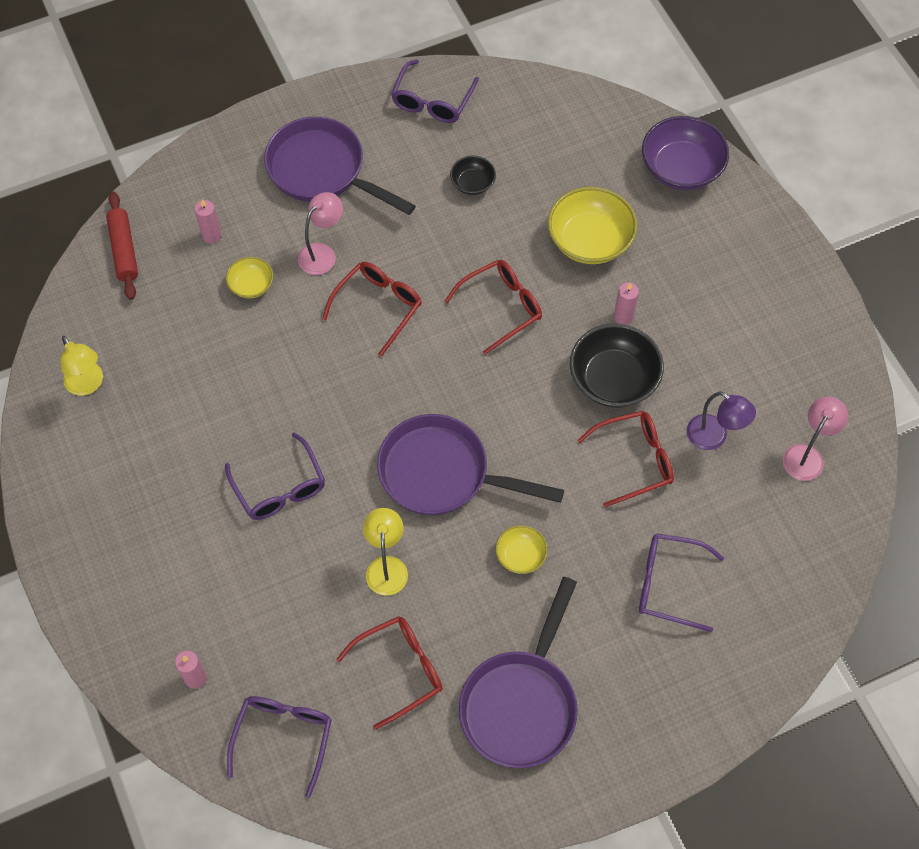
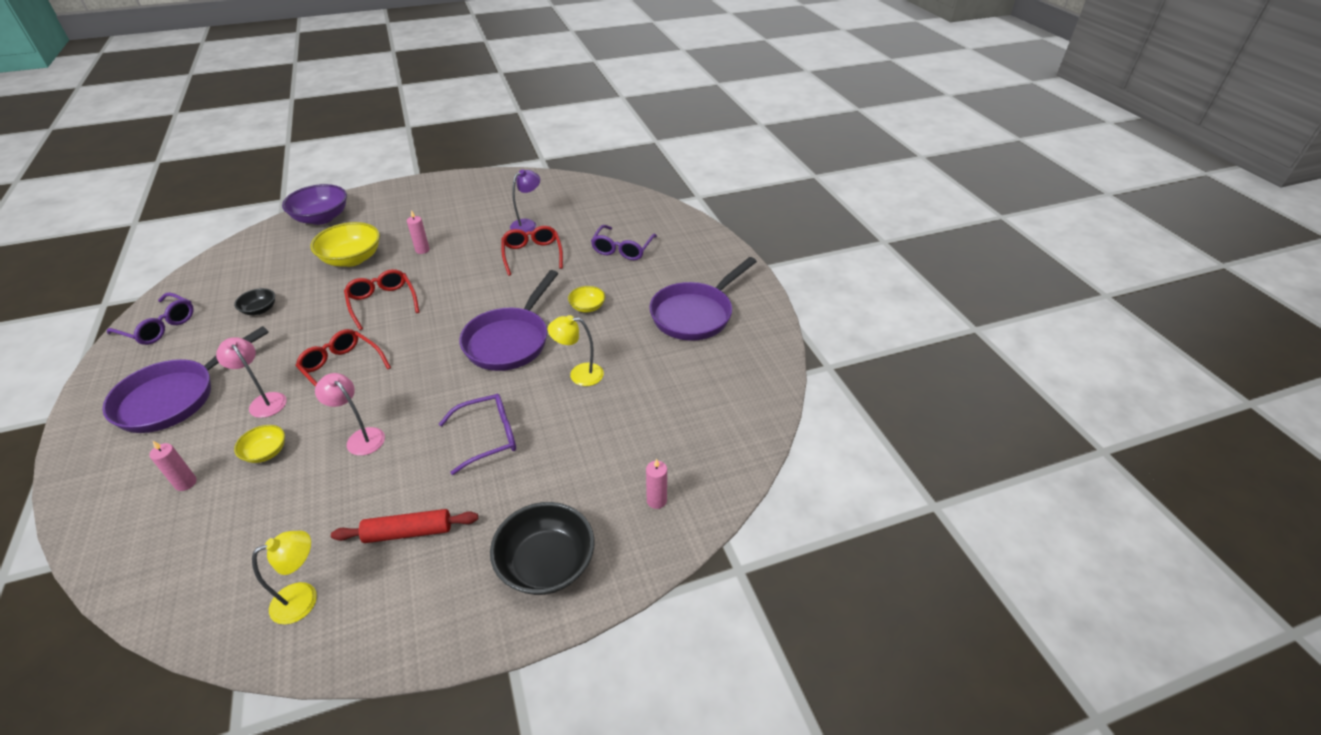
camera: 85 degrees left, 20 degrees down
red rolling pin [106,191,138,300] -> red rolling pin moved to [331,509,478,543]
purple glasses [227,696,332,798] -> none
red glasses [336,616,443,730] -> none
purple pan [459,577,578,768] -> purple pan turned 105 degrees clockwise [650,257,757,341]
black bowl [570,324,664,408] -> black bowl moved to [490,502,595,595]
pink lamp [783,397,848,481] -> pink lamp moved to [315,373,385,456]

